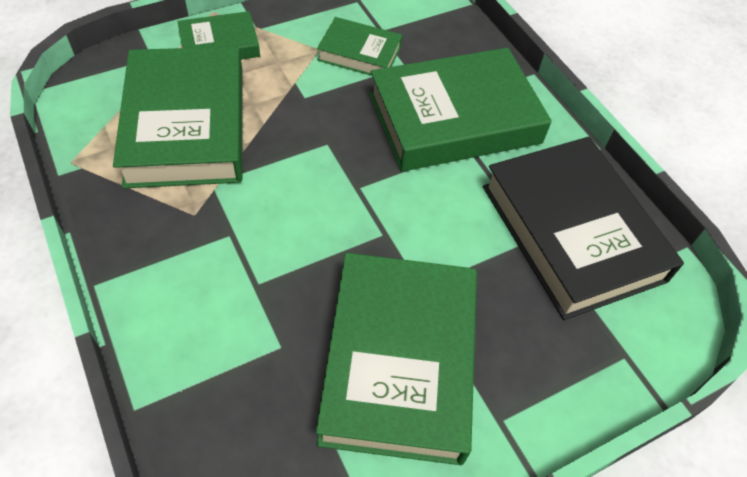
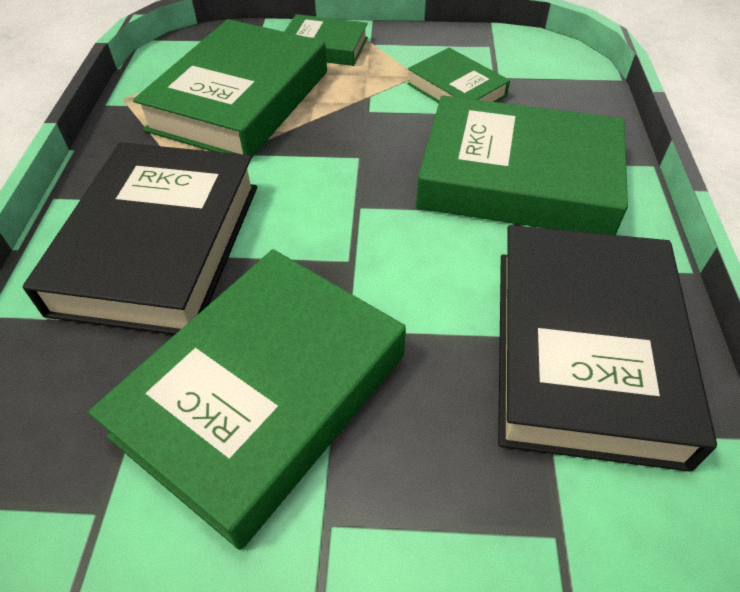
camera: 35 degrees right, 5 degrees down
none -> black book [23,142,257,335]

